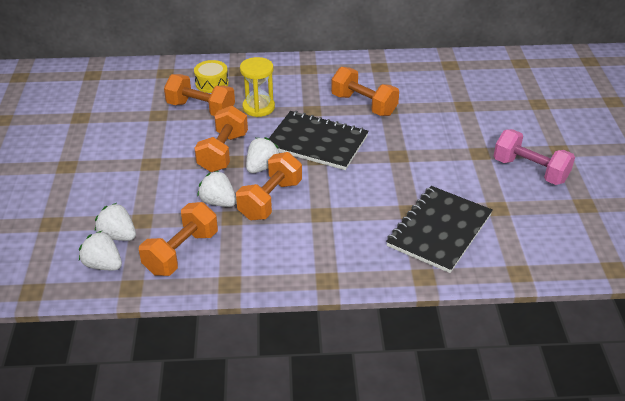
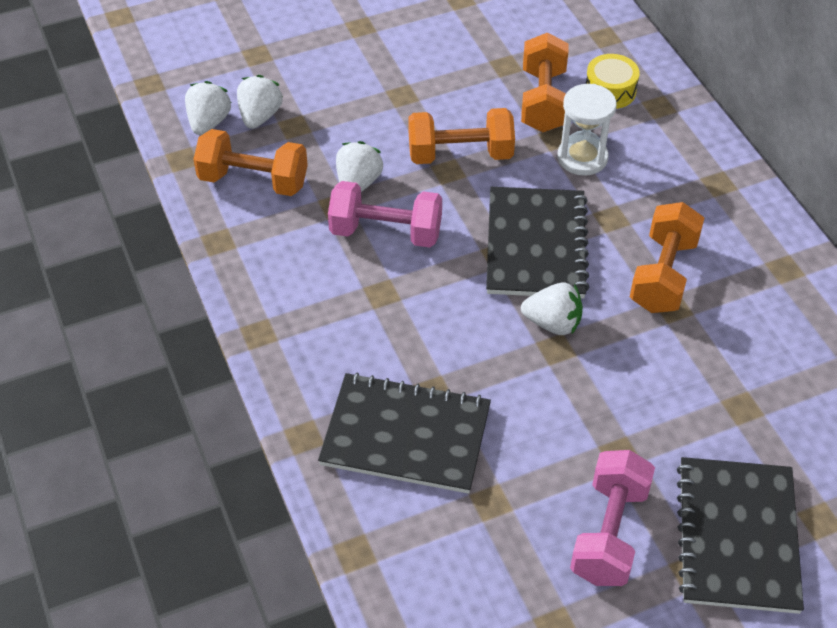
camera: 70 degrees right, 10 degrees up
orange dumbbell [236,152,302,220] -> pink dumbbell [328,181,442,247]
yellow hourglass [240,57,275,117] -> white hourglass [557,84,617,176]
white strawberry [246,137,279,173] -> white strawberry moved to [521,282,583,335]
none -> black notebook [677,457,804,614]

